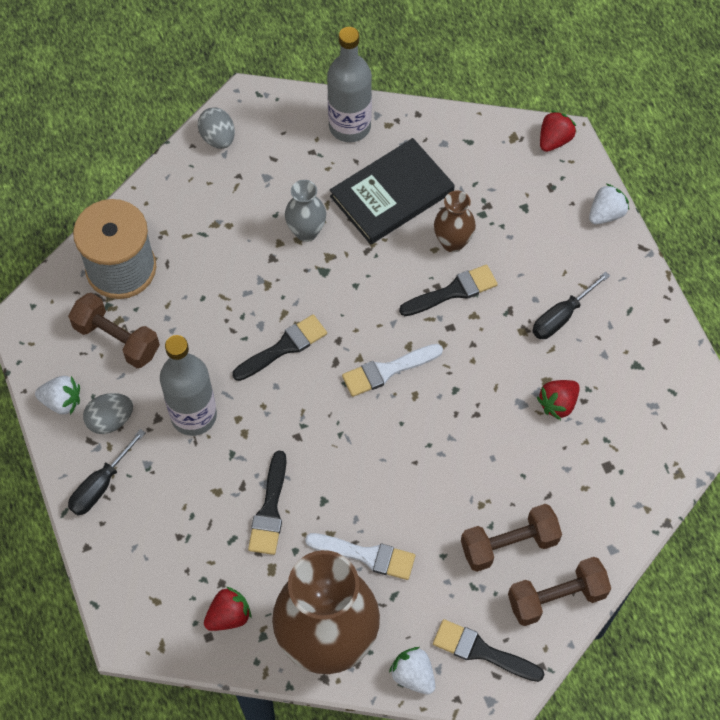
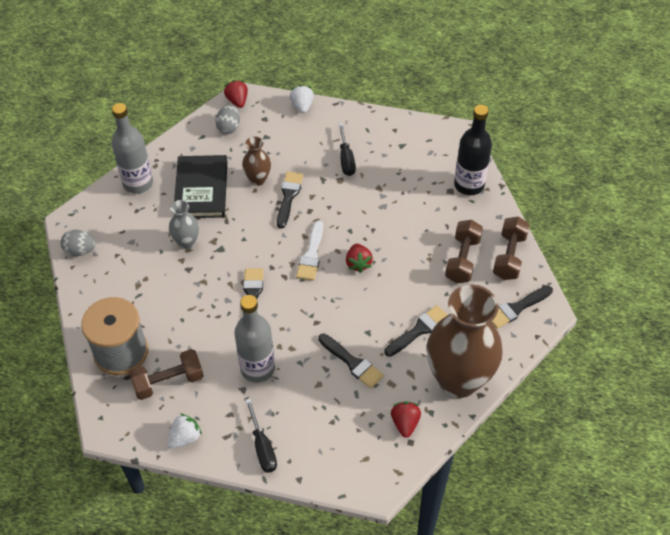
camera: 55 degrees left, 10 degrees down
grey egg [83,393,133,434] -> grey egg moved to [216,104,240,134]
white brush [305,533,415,580] -> black brush [384,305,447,357]
white strawberry [389,647,435,695] -> none
red strawberry [537,380,580,420] -> red strawberry moved to [346,244,373,273]
none -> black bottle [454,105,492,195]

